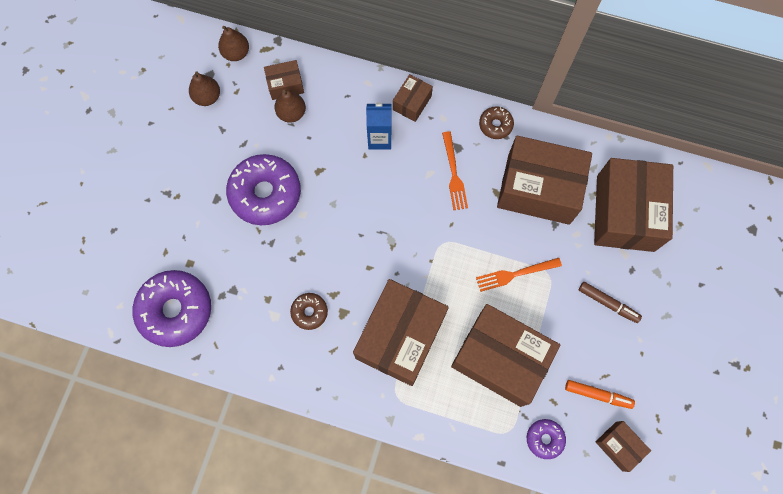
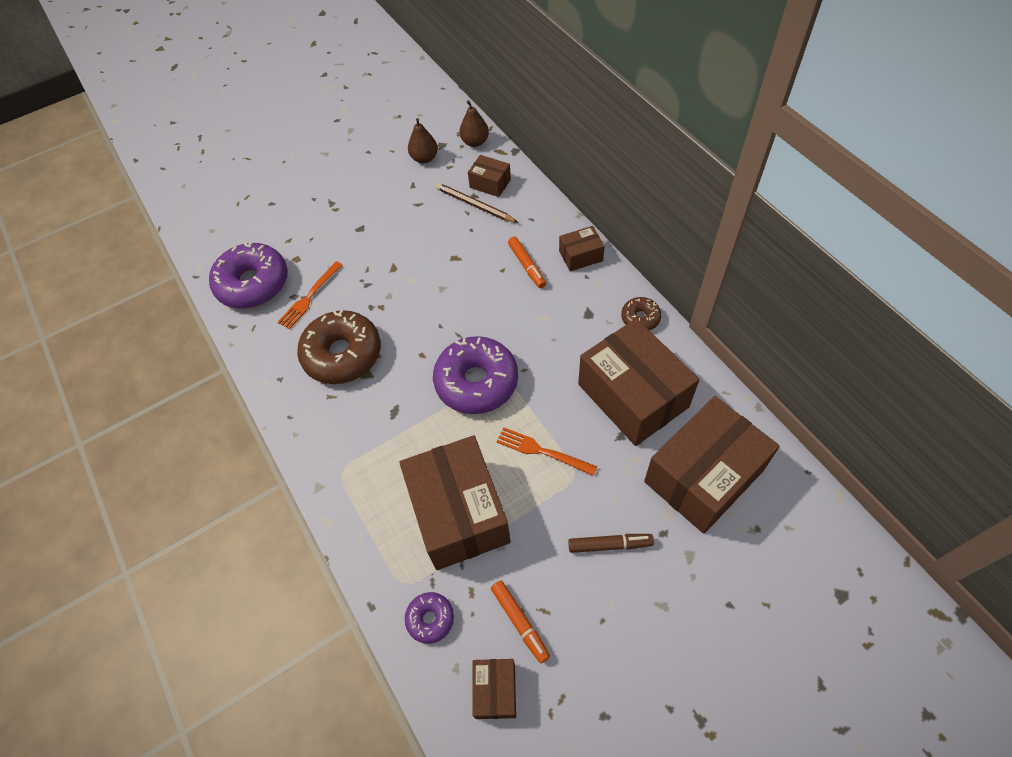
camera: 45 degrees right, 15 degrees down
purple donut [226,154,301,225] -> purple donut moved to [433,336,518,414]
brown pear [275,90,306,123] -> brown pencil [436,183,518,223]
brown donut [290,293,328,330] -> brown donut [297,310,381,384], size x2.06
brown box [353,279,449,386] -> none
blue carton [366,102,392,150] -> orange marker [508,237,546,288]
orange fork [442,131,468,210] -> orange fork moved to [278,261,342,329]
brown marker [579,282,642,323] -> brown marker turned 75 degrees counterclockwise [568,534,654,553]

